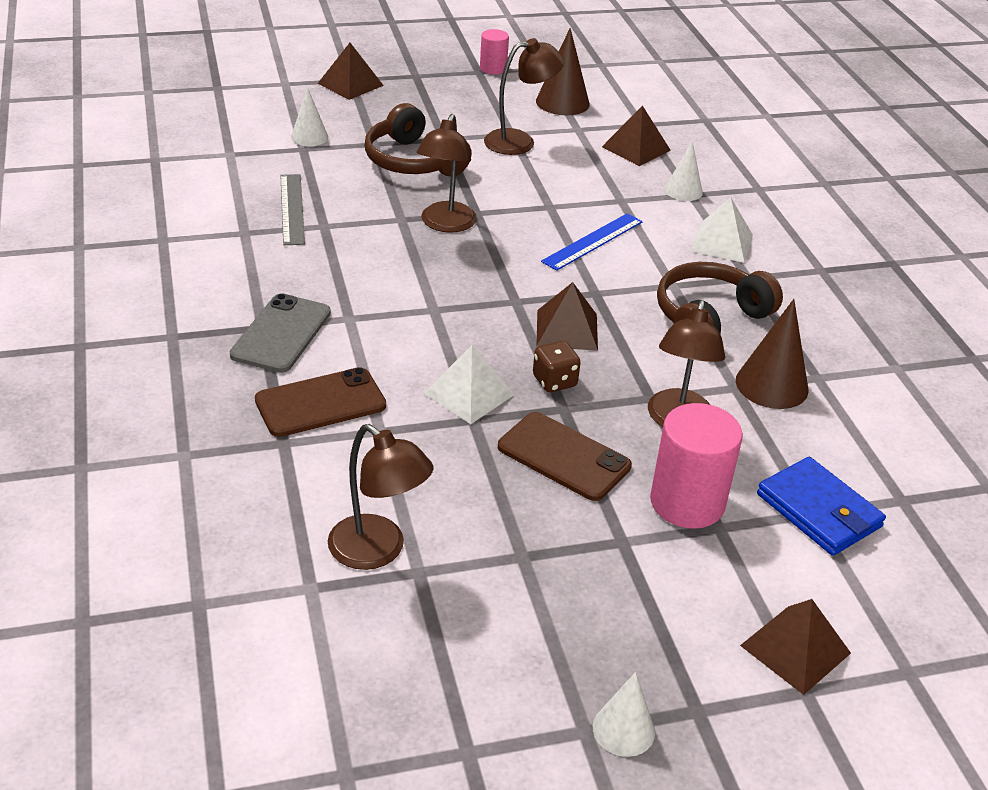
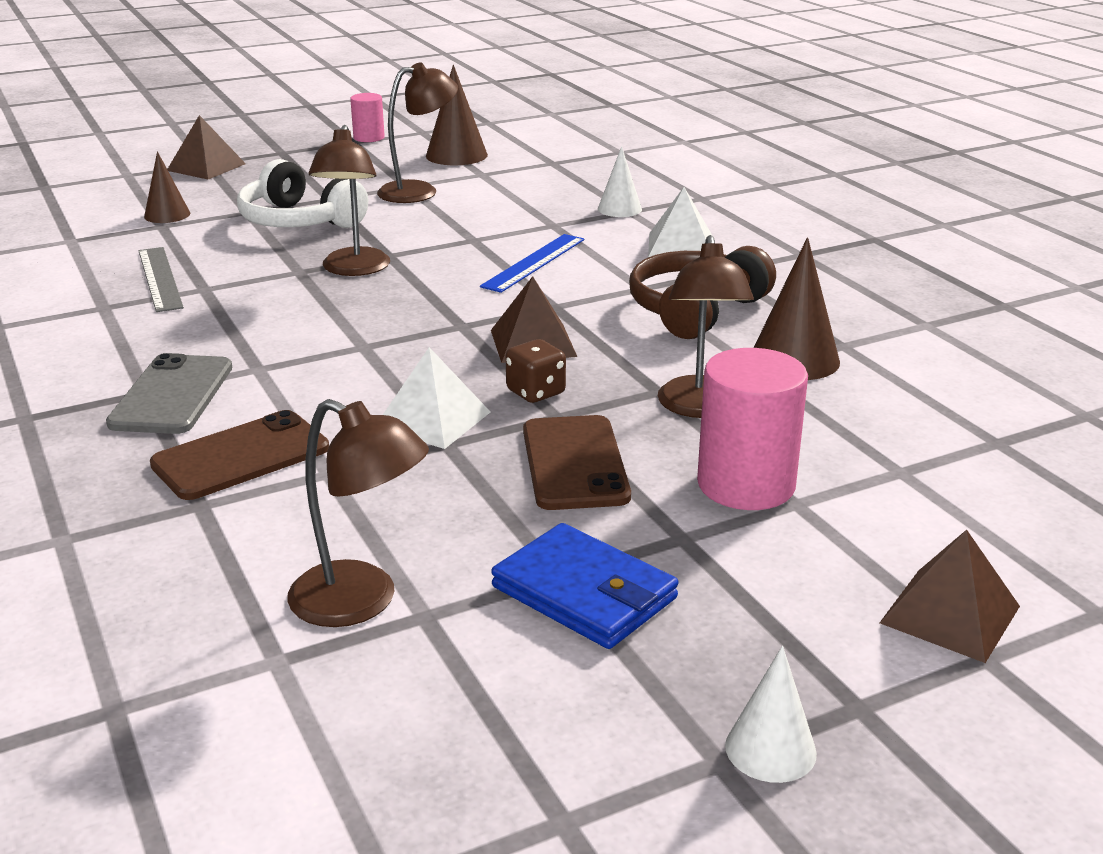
camera: 10 degrees left, 10 degrees down
white cone [291,87,328,146] -> brown cone [144,151,190,223]
brown headphones [364,103,472,176] -> white headphones [237,159,368,228]
brown phone [498,412,632,501] -> brown phone turned 60 degrees clockwise [523,415,631,510]
brown pyramid [602,105,671,166] -> none
blue wallet [757,457,886,556] -> blue wallet moved to [491,523,679,649]

